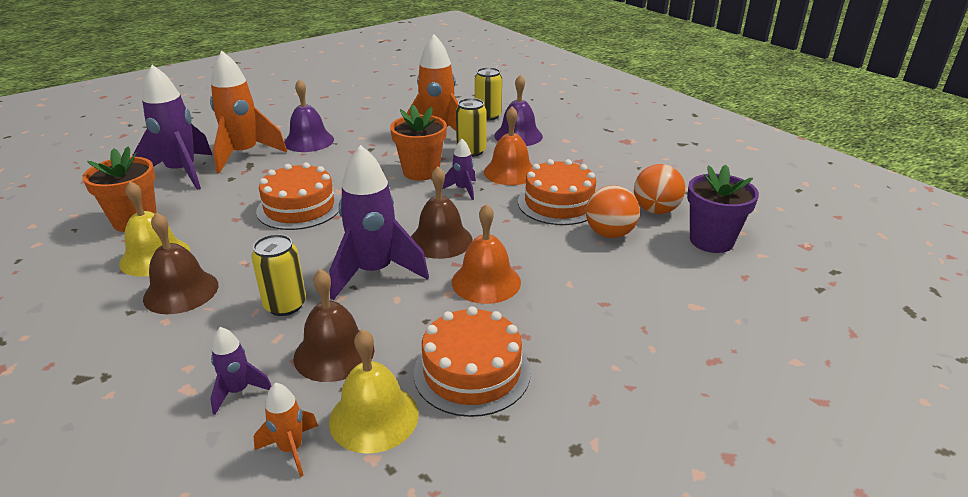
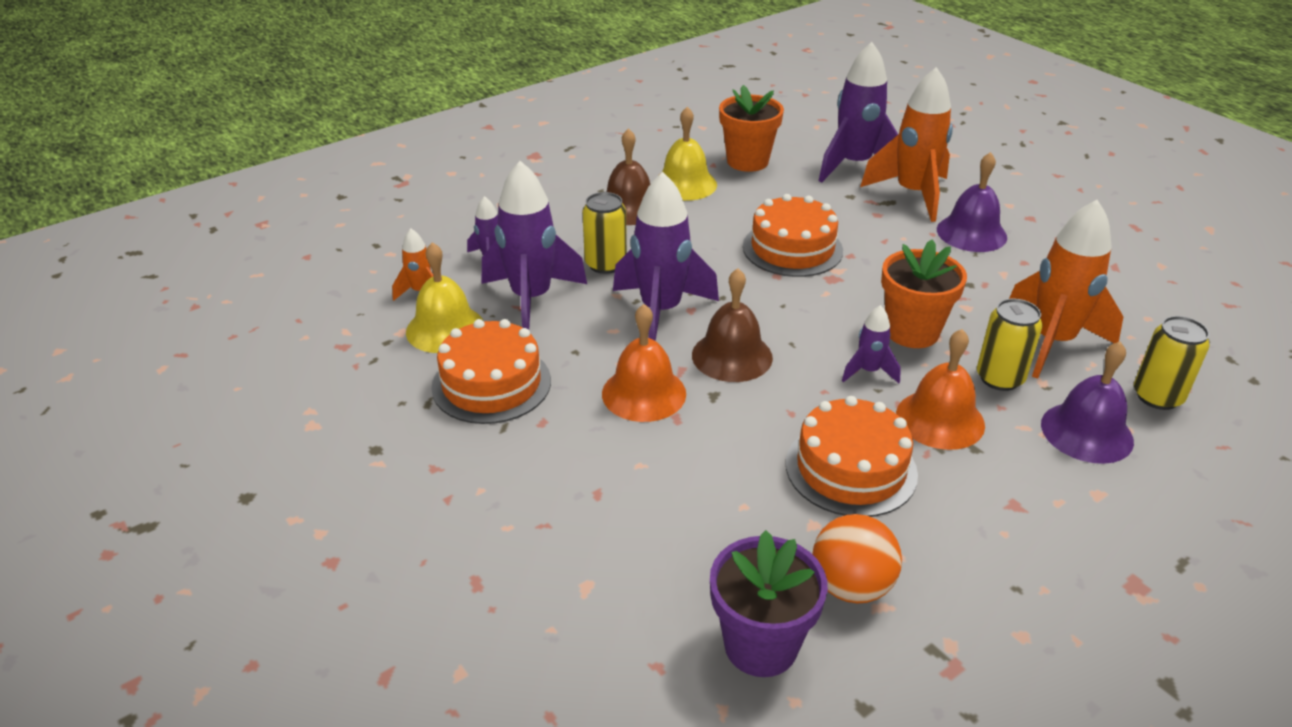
camera: 90 degrees right, 5 degrees up
brown bell [294,269,375,382] -> purple rocket [482,161,587,330]
orange ball [586,185,640,238] -> none

